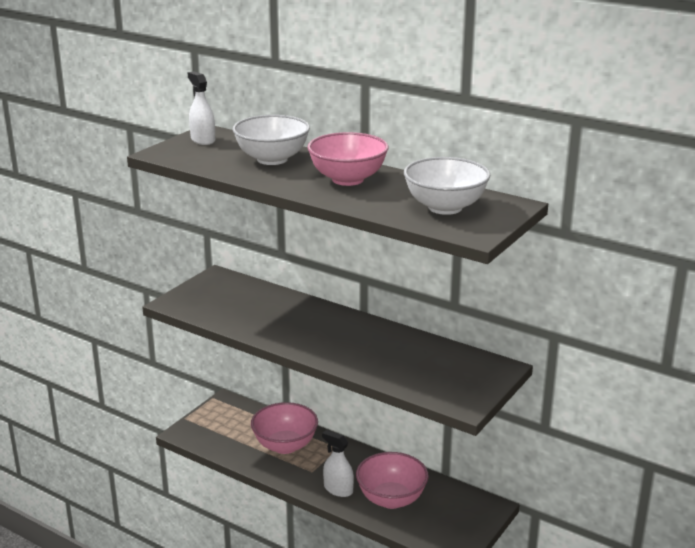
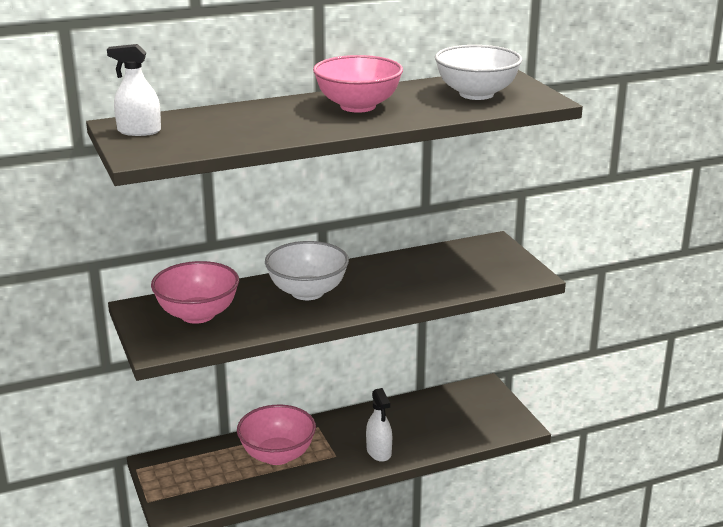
camera: 55 degrees left, 0 degrees up
white bowl [232,115,310,165] -> white bowl moved to [265,241,349,300]
white spray bottle [322,430,354,497] -> white spray bottle turned 90 degrees counterclockwise [366,388,392,462]
pink bowl [356,452,429,509] -> pink bowl moved to [151,261,239,324]

